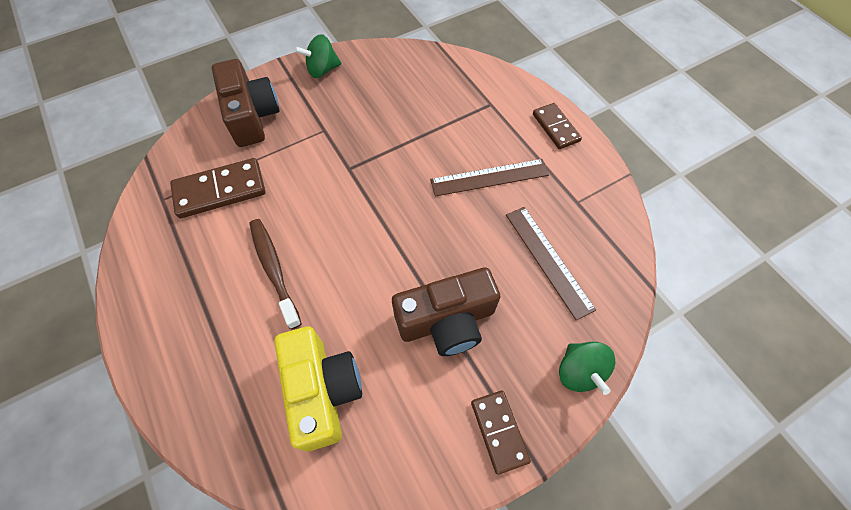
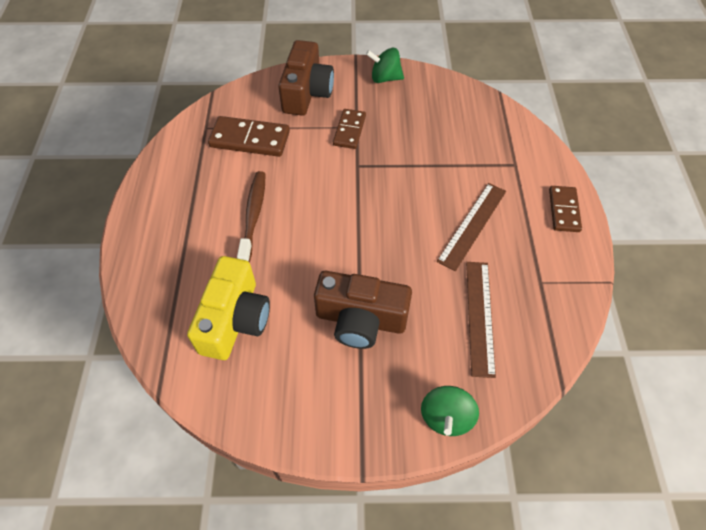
camera: 30 degrees right, 5 degrees down
brown ruler [430,159,549,197] -> brown ruler turned 75 degrees counterclockwise [437,183,506,271]
brown domino [471,391,531,475] -> brown domino moved to [333,109,366,149]

